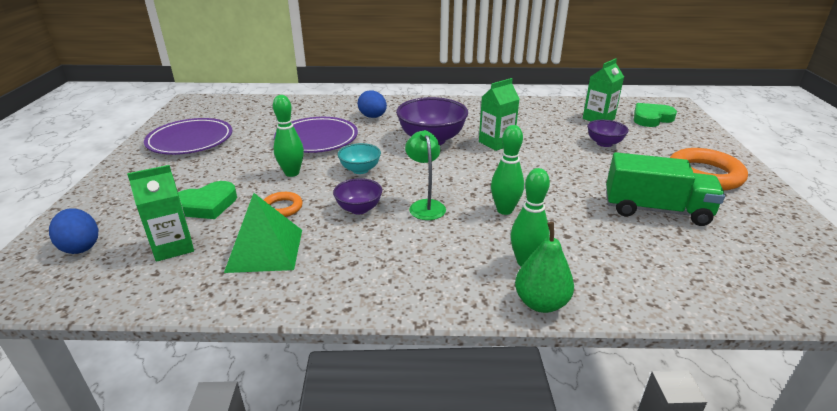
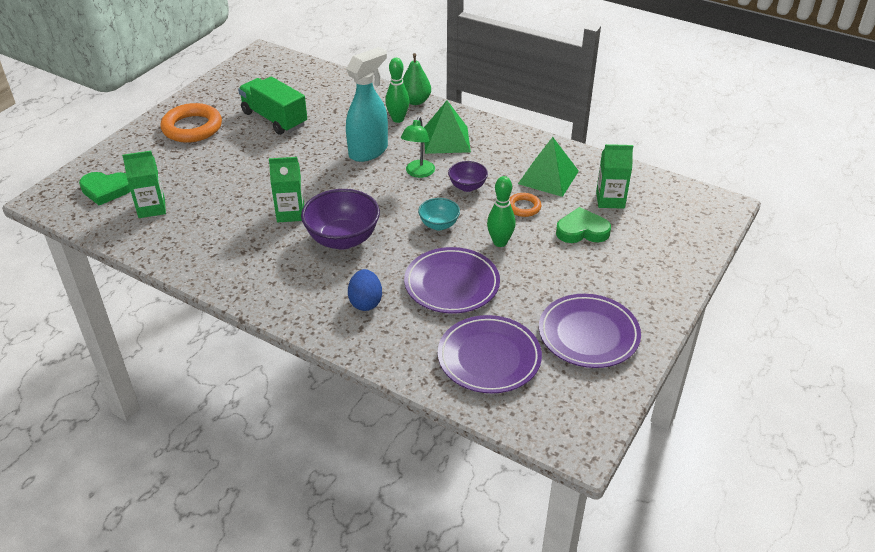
camera: 150 degrees left, 10 degrees up
blue egg [49,208,98,254] -> none
green bowling pin [491,125,524,215] -> turquoise spray bottle [346,47,388,162]
purple bowl [587,120,629,147] -> none
none -> green pyramid [424,101,471,154]
none -> purple plate [438,315,542,394]

